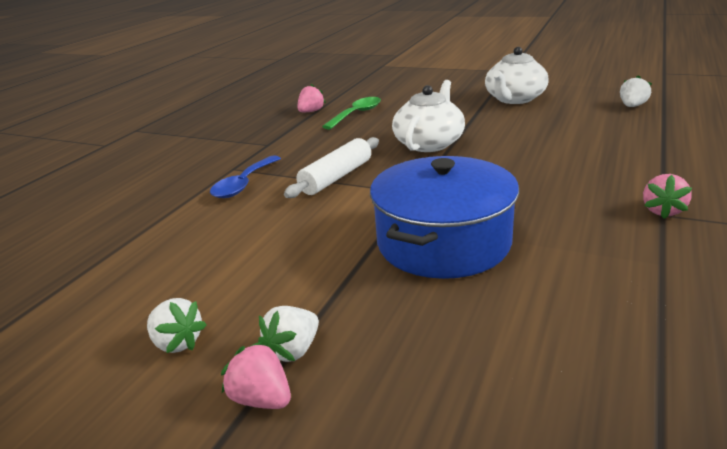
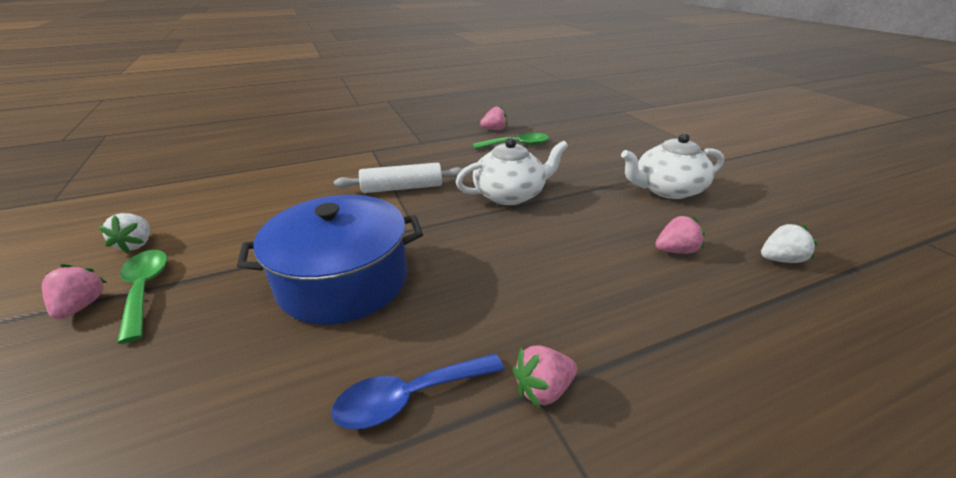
camera: 40 degrees right, 5 degrees up
blue spoon [210,155,281,198] -> blue spoon moved to [331,354,504,429]
white strawberry [258,306,319,362] -> green spoon [117,250,167,344]
none -> pink strawberry [655,215,705,254]

